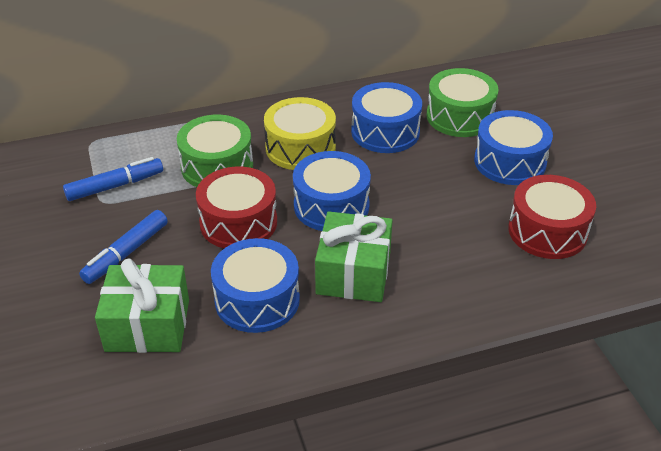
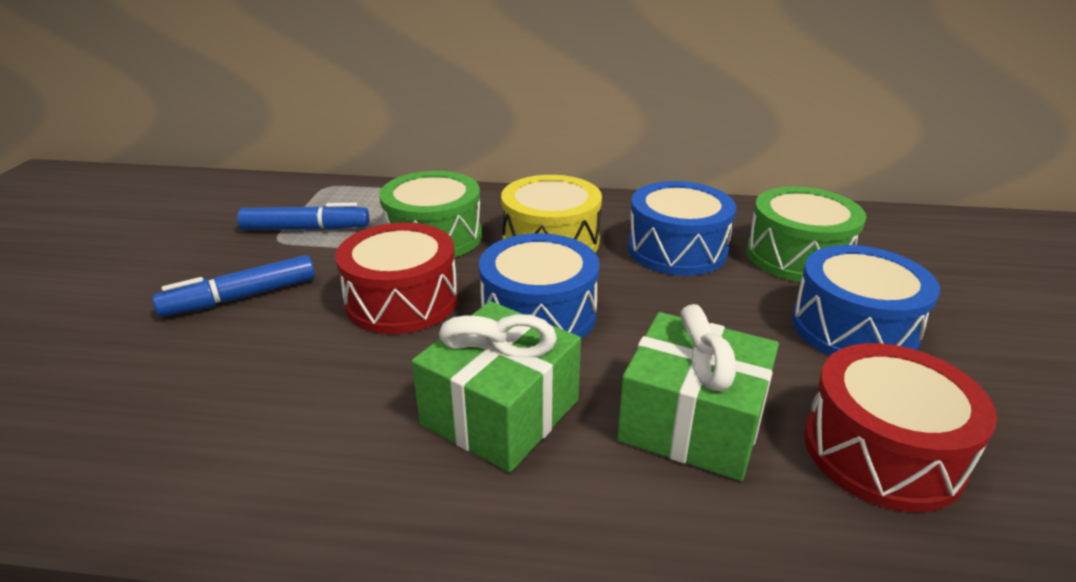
camera: 25 degrees right, 10 degrees down
green gift [95,259,189,353] -> green gift moved to [617,304,779,481]
blue drum [211,238,300,333] -> none

